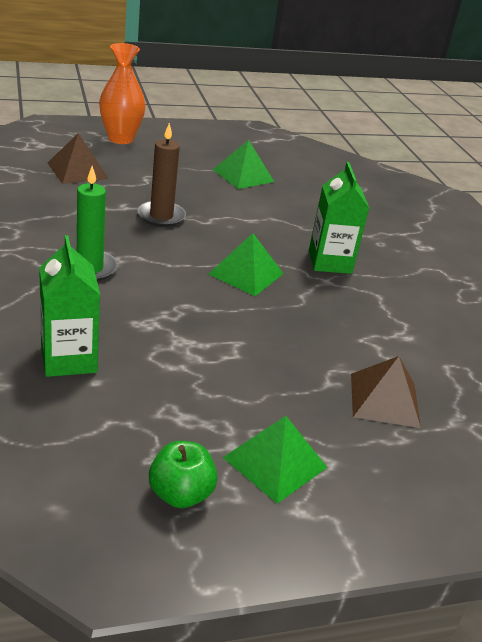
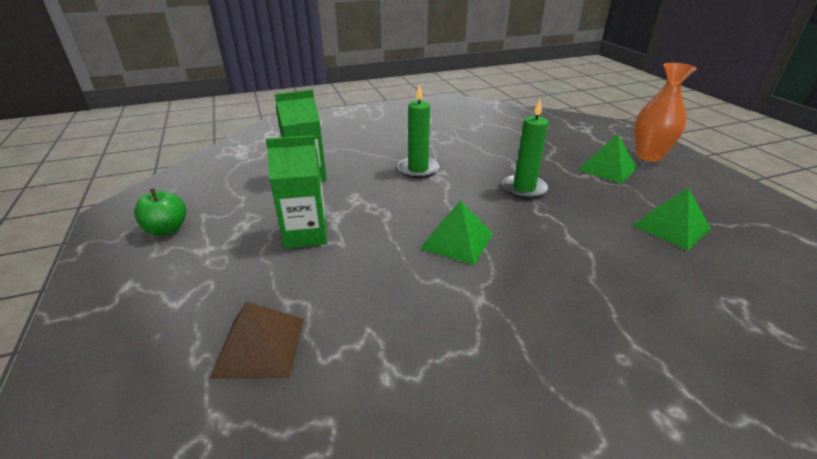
camera: 90 degrees right, 0 degrees up
brown pyramid [48,133,109,184] -> none
brown candle [138,123,186,227] -> green candle [502,100,548,199]
green pyramid [223,416,328,504] -> green pyramid moved to [578,134,637,184]
green carton [309,162,369,274] -> green carton moved to [266,135,327,248]

